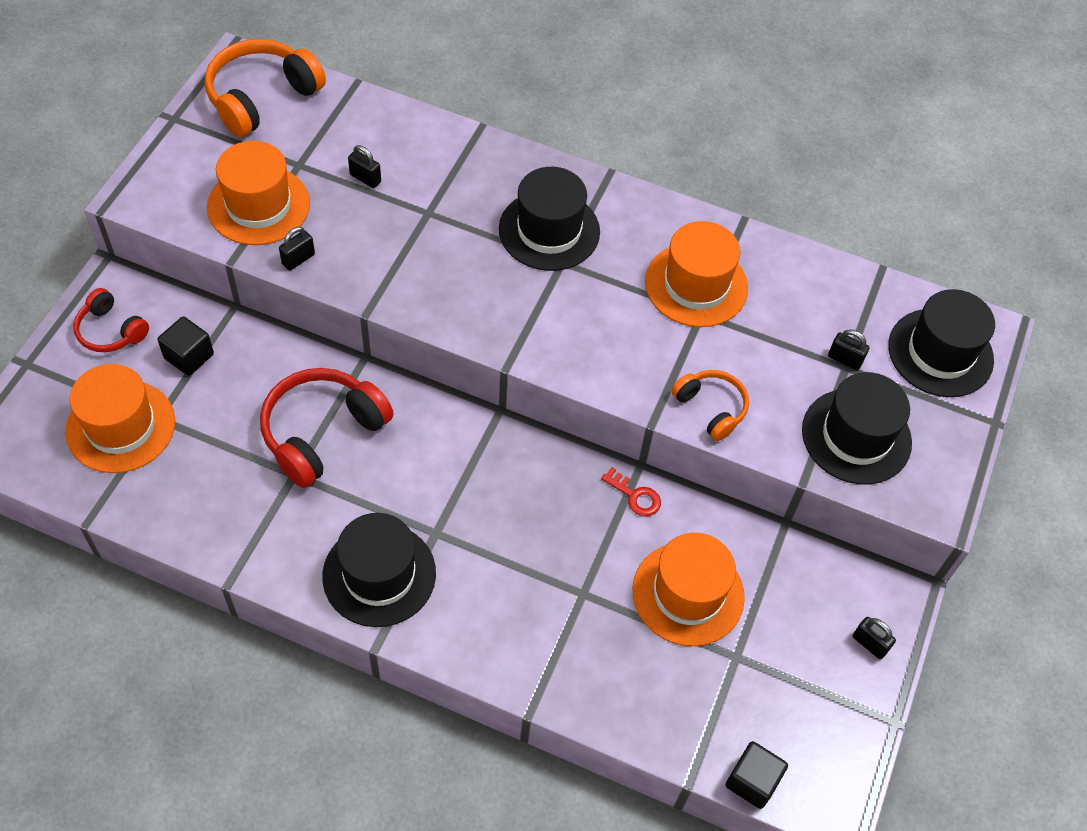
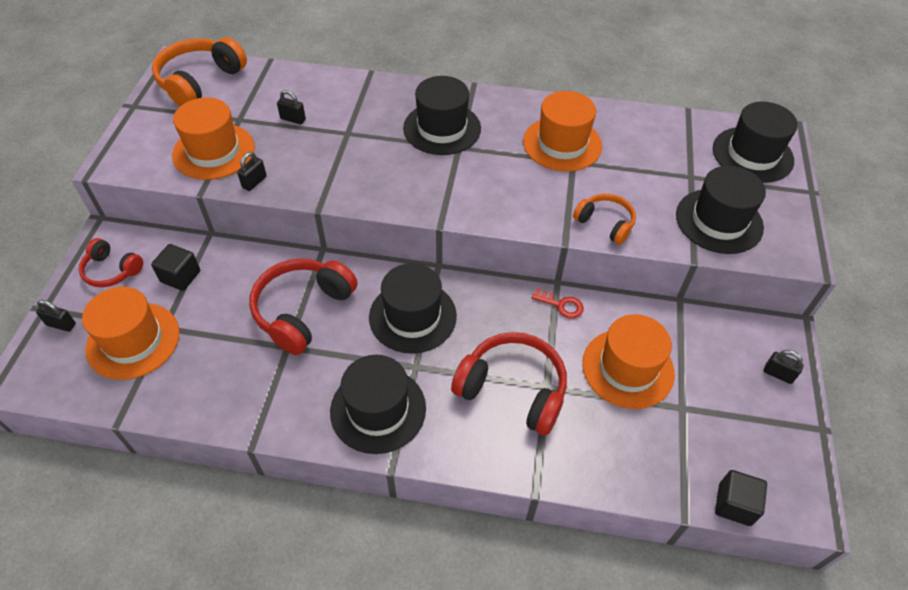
camera: 10 degrees left, 5 degrees down
black padlock [828,329,869,370] -> black padlock moved to [36,300,76,332]
none -> black hat [369,263,457,354]
none -> red headphones [451,332,567,436]

